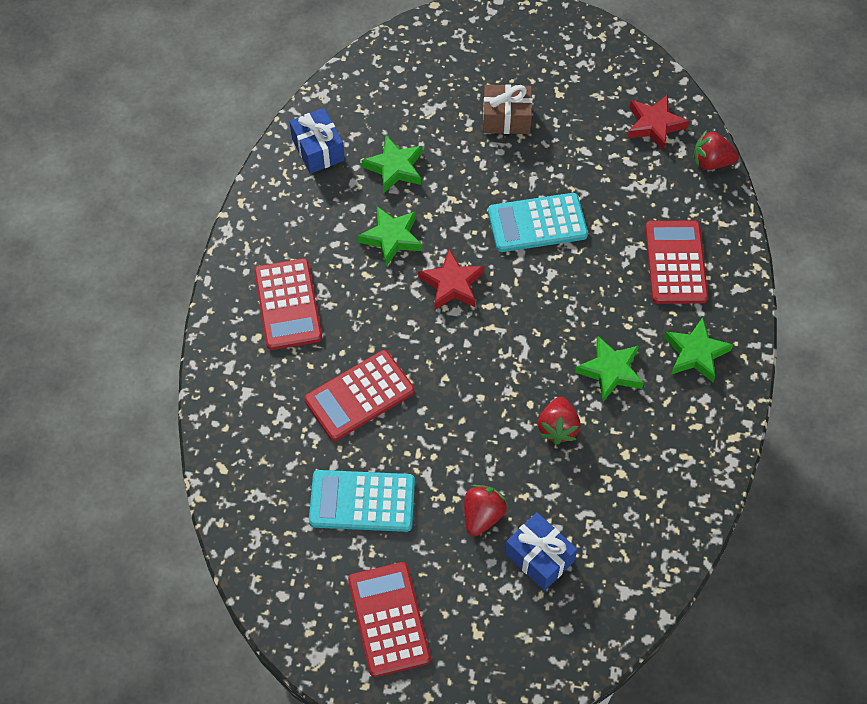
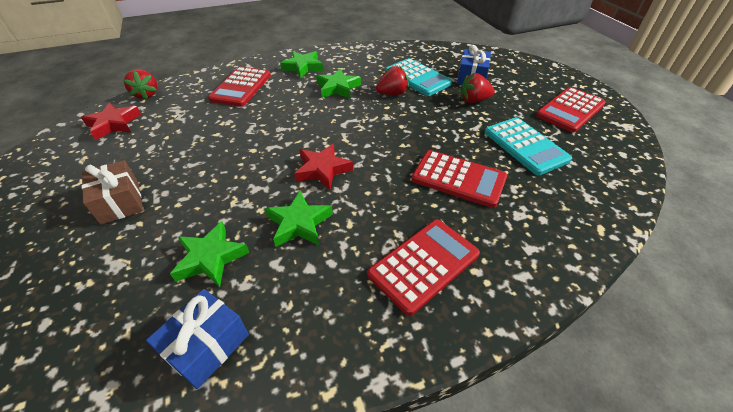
camera: 120 degrees left, 15 degrees down
turquoise calculator [488,193,588,252] -> turquoise calculator moved to [385,58,452,96]
red calculator [646,221,708,304] -> red calculator turned 45 degrees counterclockwise [208,67,271,107]

